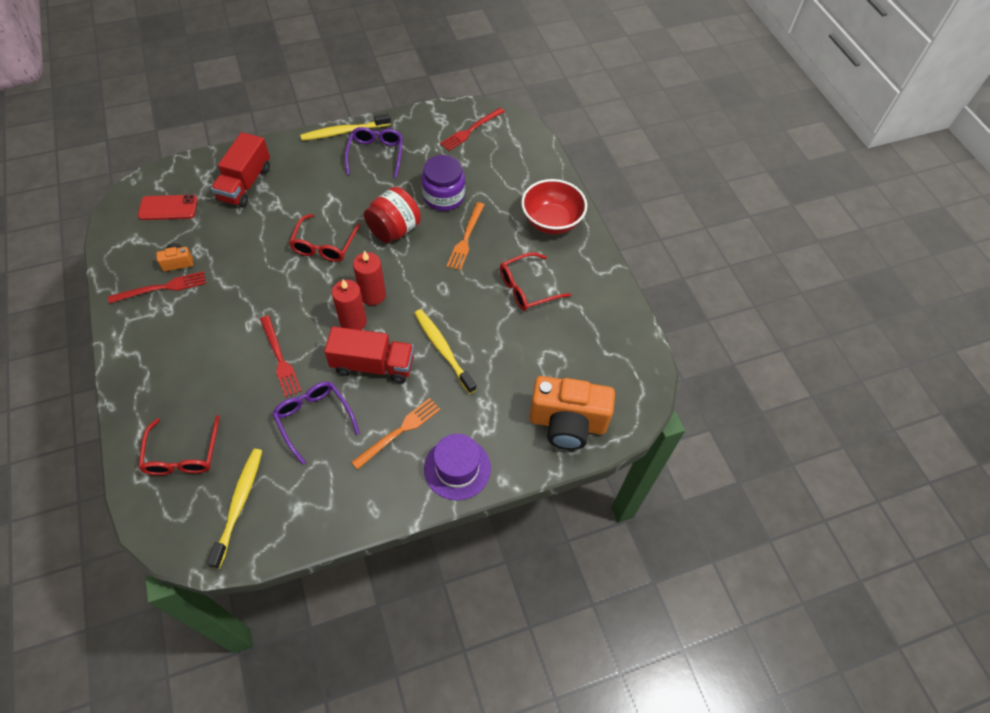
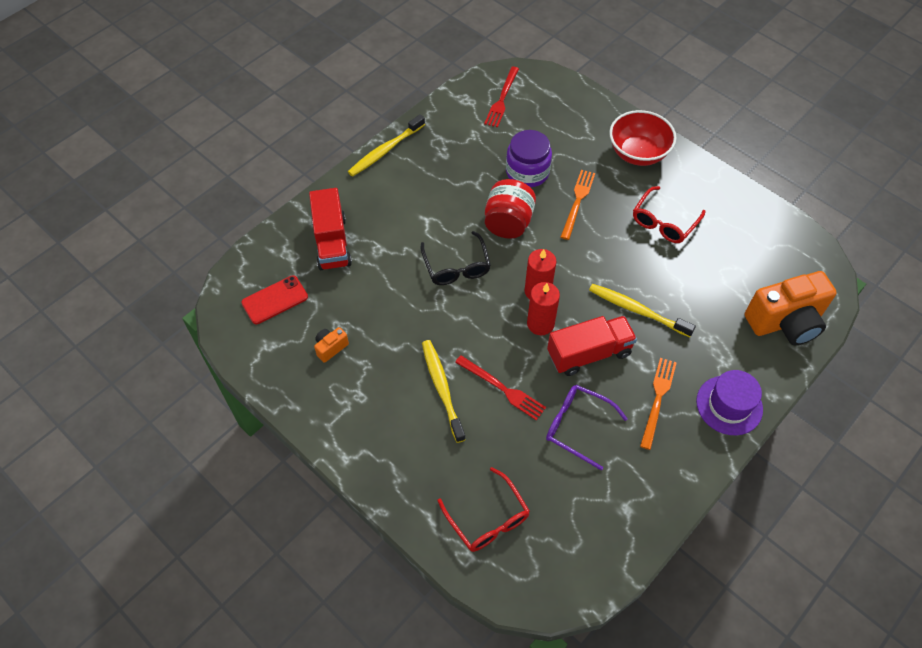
camera: 25 degrees left, 0 degrees up
red fork [108,271,206,304] -> none
yellow toothbrush [207,449,262,569] -> yellow toothbrush moved to [422,340,466,443]
red glasses [289,214,360,262] -> black glasses [420,231,491,285]
purple glasses [345,127,403,178] -> none
orange fork [447,202,484,271] -> orange fork turned 150 degrees counterclockwise [561,170,595,240]

